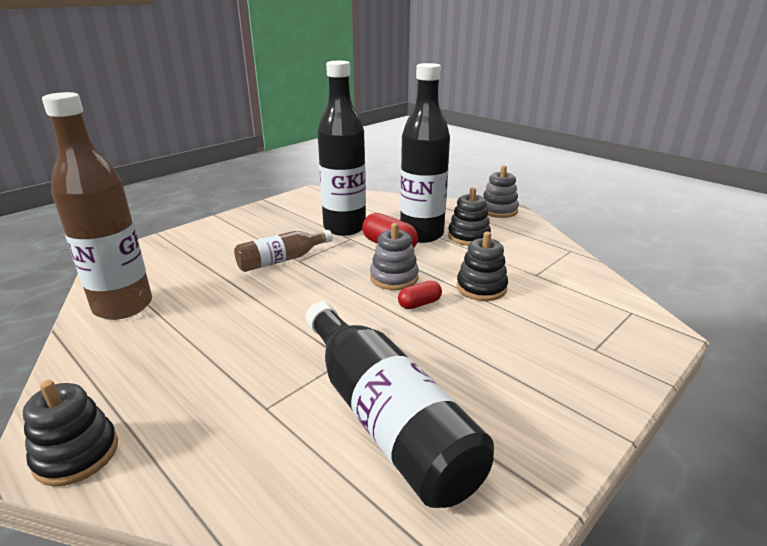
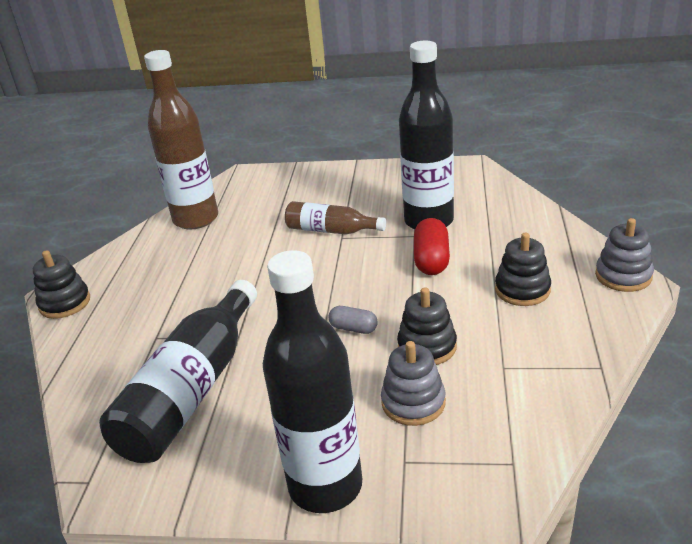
camera: 55 degrees right, 5 degrees up
grey stacking toy [370,223,419,290] -> grey stacking toy moved to [381,341,446,426]
red capsule [398,281,442,309] -> grey capsule [329,306,378,334]
black bottle [400,63,450,243] -> black bottle moved to [263,250,362,513]

